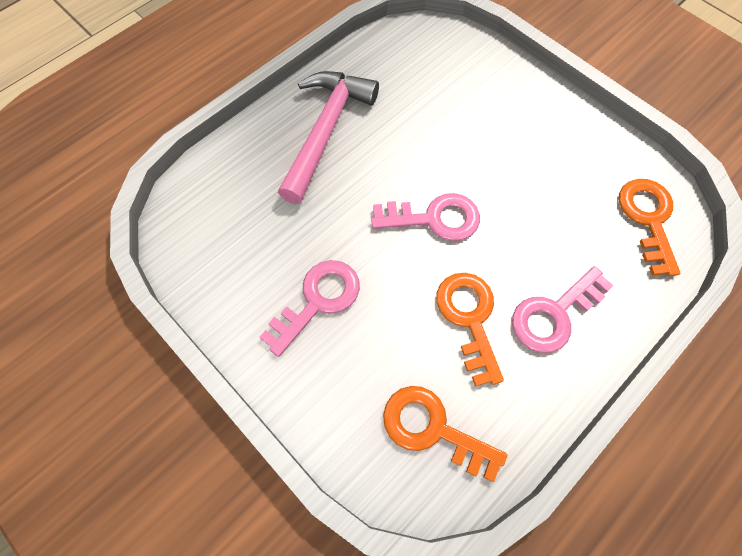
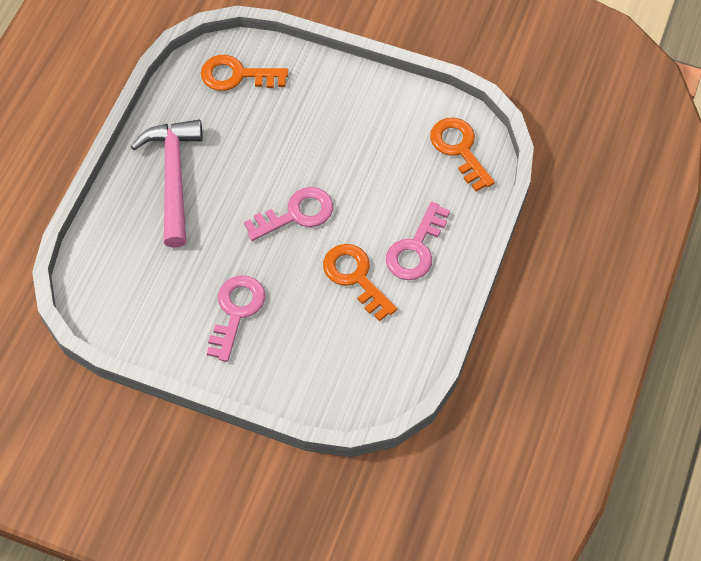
camera: 25 degrees left, 5 degrees down
orange key [383,386,507,482] -> orange key moved to [201,55,288,91]

